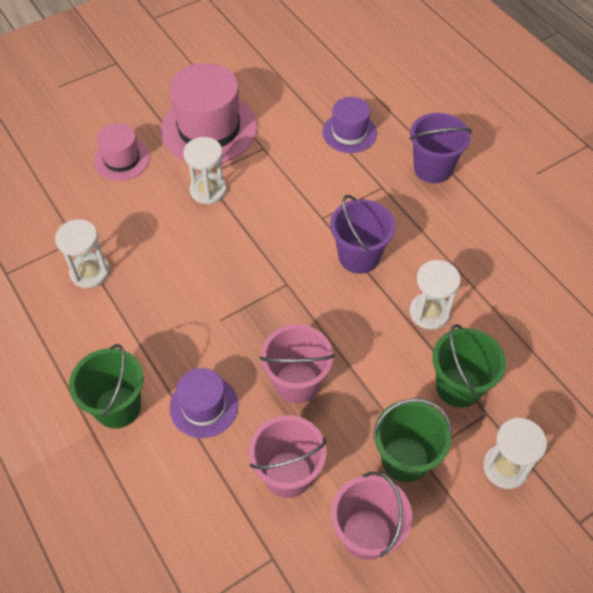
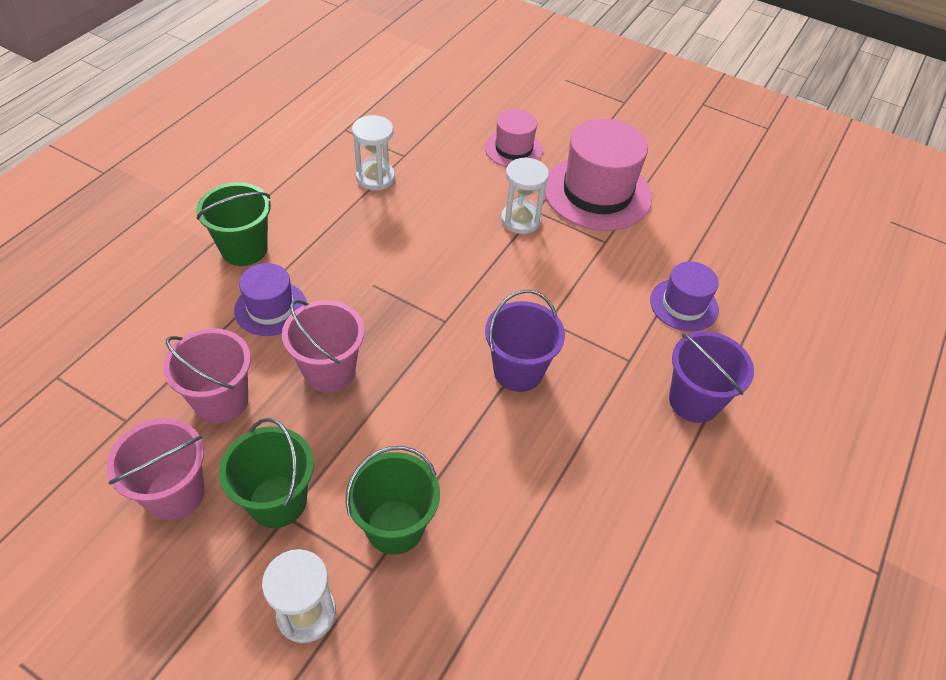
camera: 60 degrees right, 5 degrees down
white hourglass [409,260,461,330] -> none

